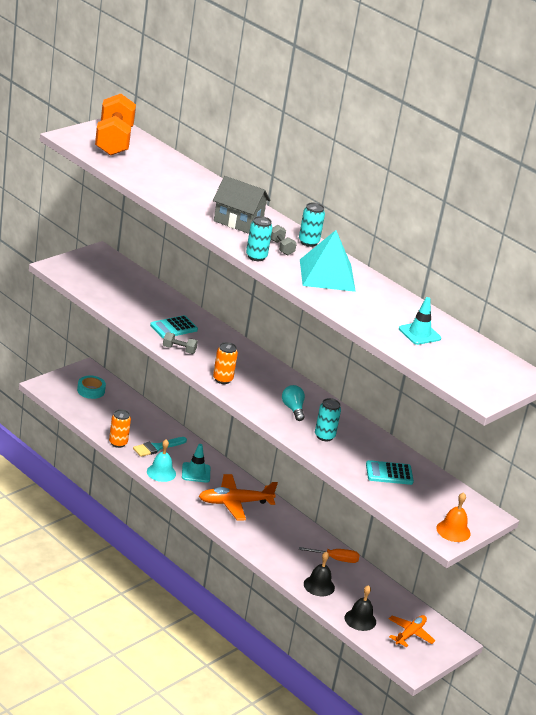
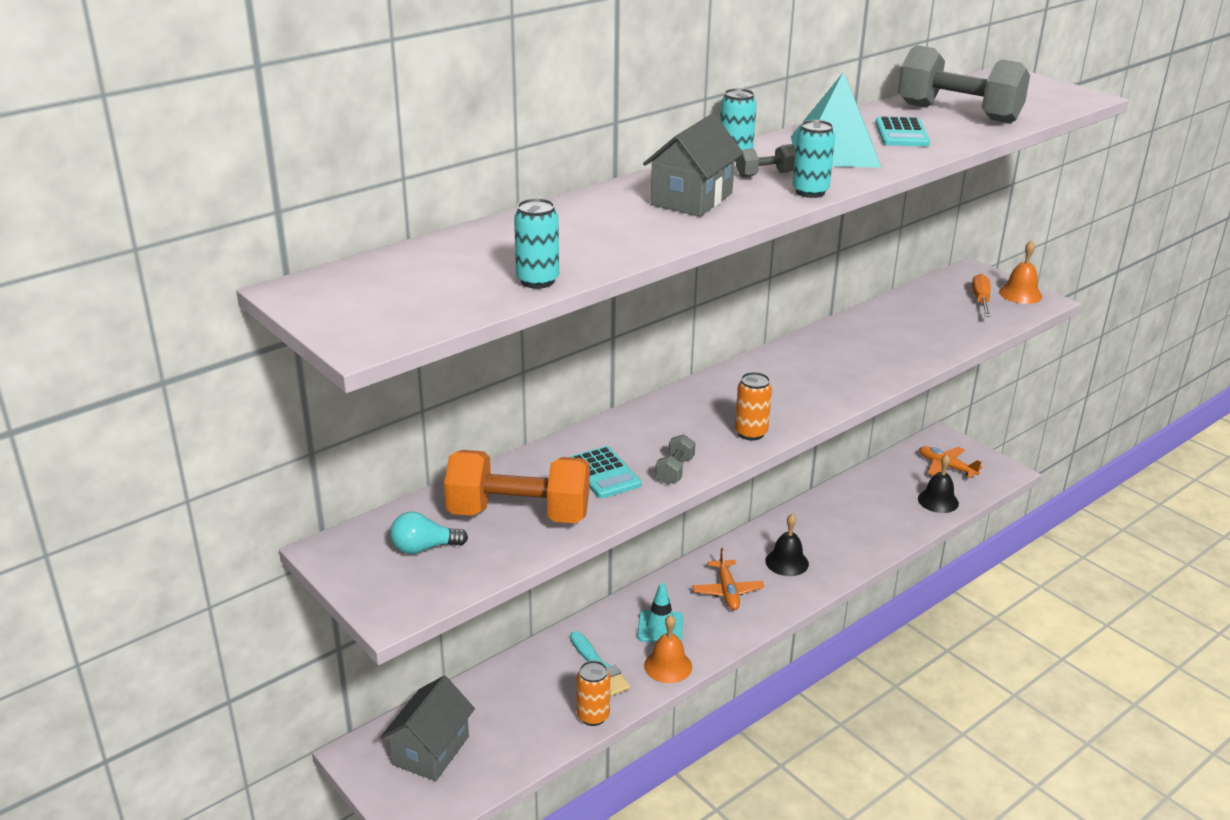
camera: 80 degrees left, 0 degrees up
turquoise tape [77,376,106,399] -> grey house [381,676,475,781]
orange dumbbell [95,94,136,156] -> orange dumbbell moved to [444,450,590,523]
turquoise bell [147,439,176,482] -> orange bell [644,615,692,683]
orange plane [199,474,278,520] -> orange plane [692,548,764,610], size x0.66
turquoise light bulb [282,385,305,421] -> turquoise light bulb moved to [390,512,468,554]
orange screwdriver [299,547,360,563] -> orange screwdriver moved to [972,274,991,317]
black bell [304,551,335,596] -> black bell moved to [765,514,809,576]
turquoise can [315,398,341,441] -> turquoise can moved to [514,198,559,289]
turquoise calculator [366,460,414,485] -> turquoise calculator moved to [876,117,930,146]
turquoise traffic cone [399,297,441,345] -> grey dumbbell [898,45,1030,123]

